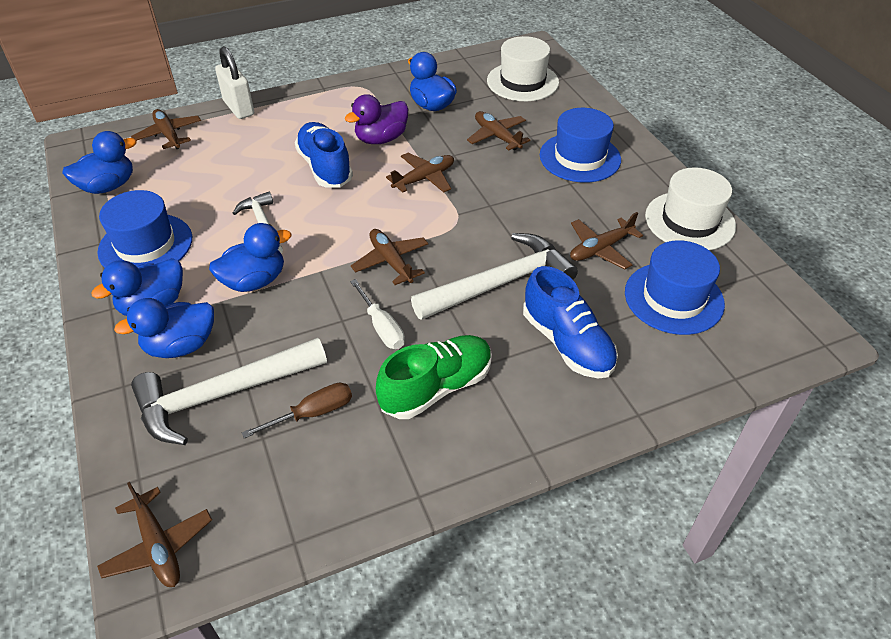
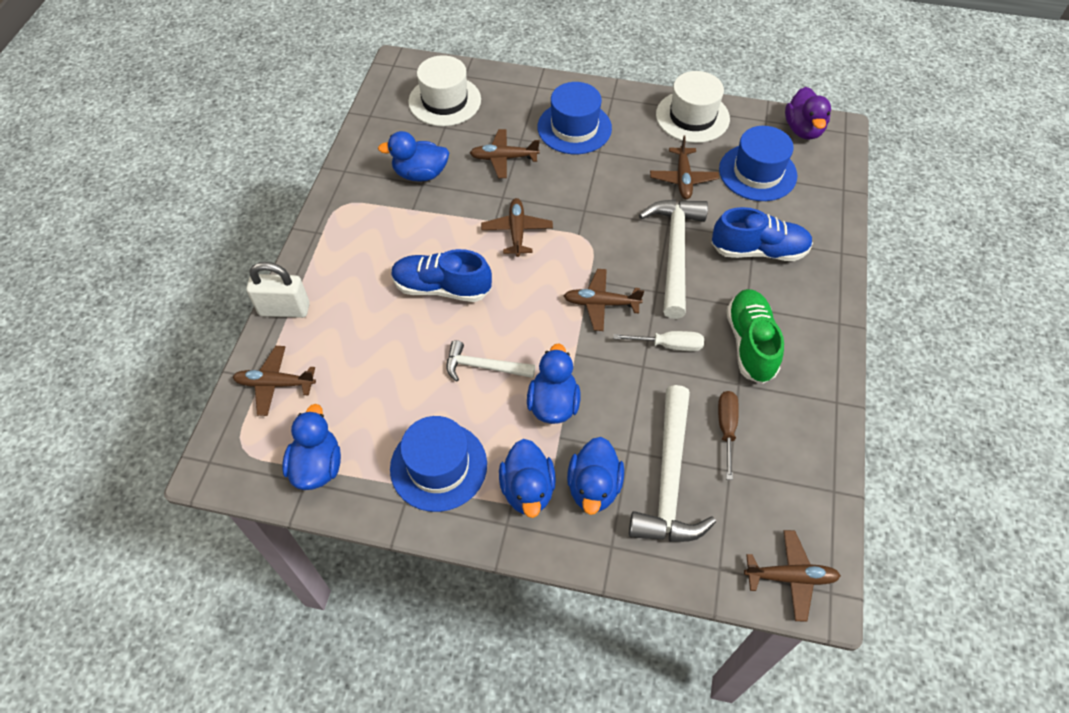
camera: 55 degrees left, 10 degrees up
purple duck [345,94,408,144] -> purple duck moved to [785,87,831,140]

